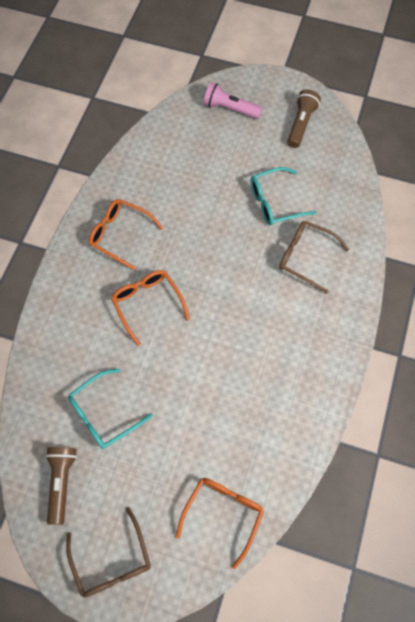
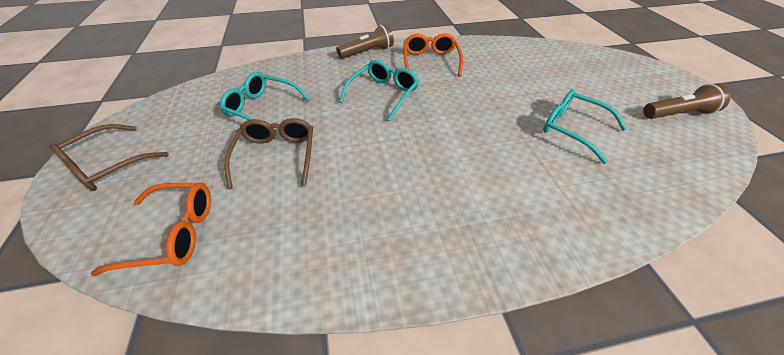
camera: 60 degrees right, 20 degrees down
brown flashlight [45,447,77,525] -> brown flashlight moved to [337,24,394,59]
orange glasses [111,270,190,346] -> turquoise glasses [339,60,419,121]
pink flashlight [203,82,262,119] -> none
brown glasses [279,221,349,294] -> brown glasses moved to [224,118,313,189]

